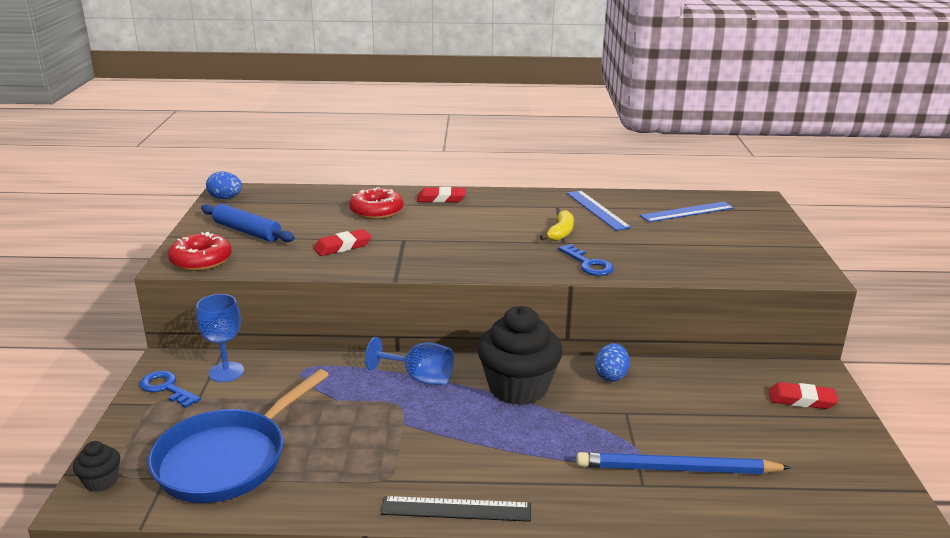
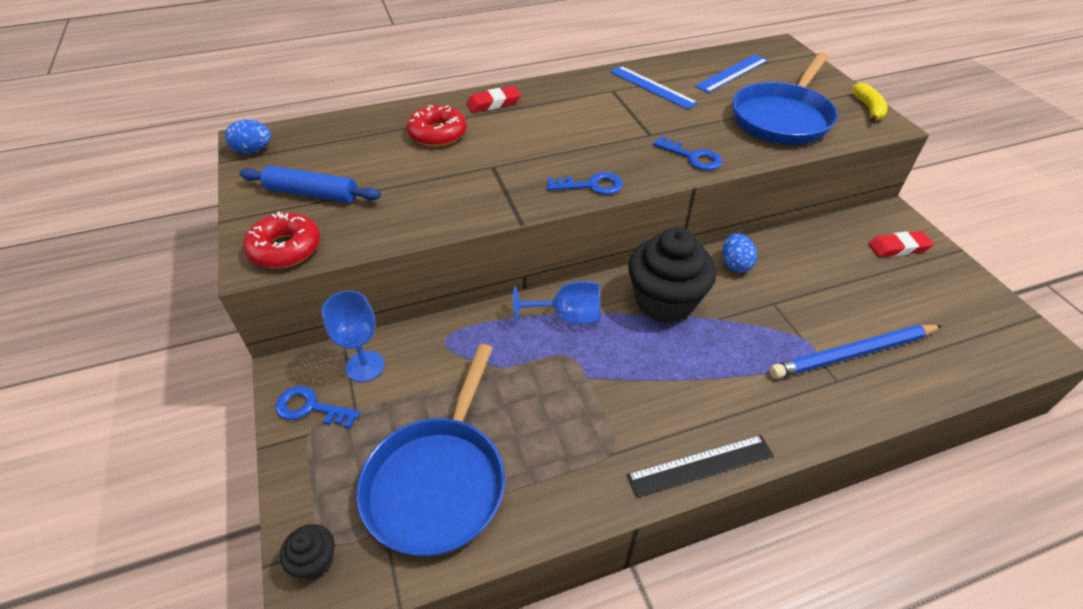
camera: 20 degrees left, 20 degrees up
red eraser [314,229,371,256] -> none
yellow banana [540,210,574,241] -> yellow banana moved to [852,83,888,122]
none -> blue key [547,172,623,195]
none -> blue pan [732,53,838,145]

